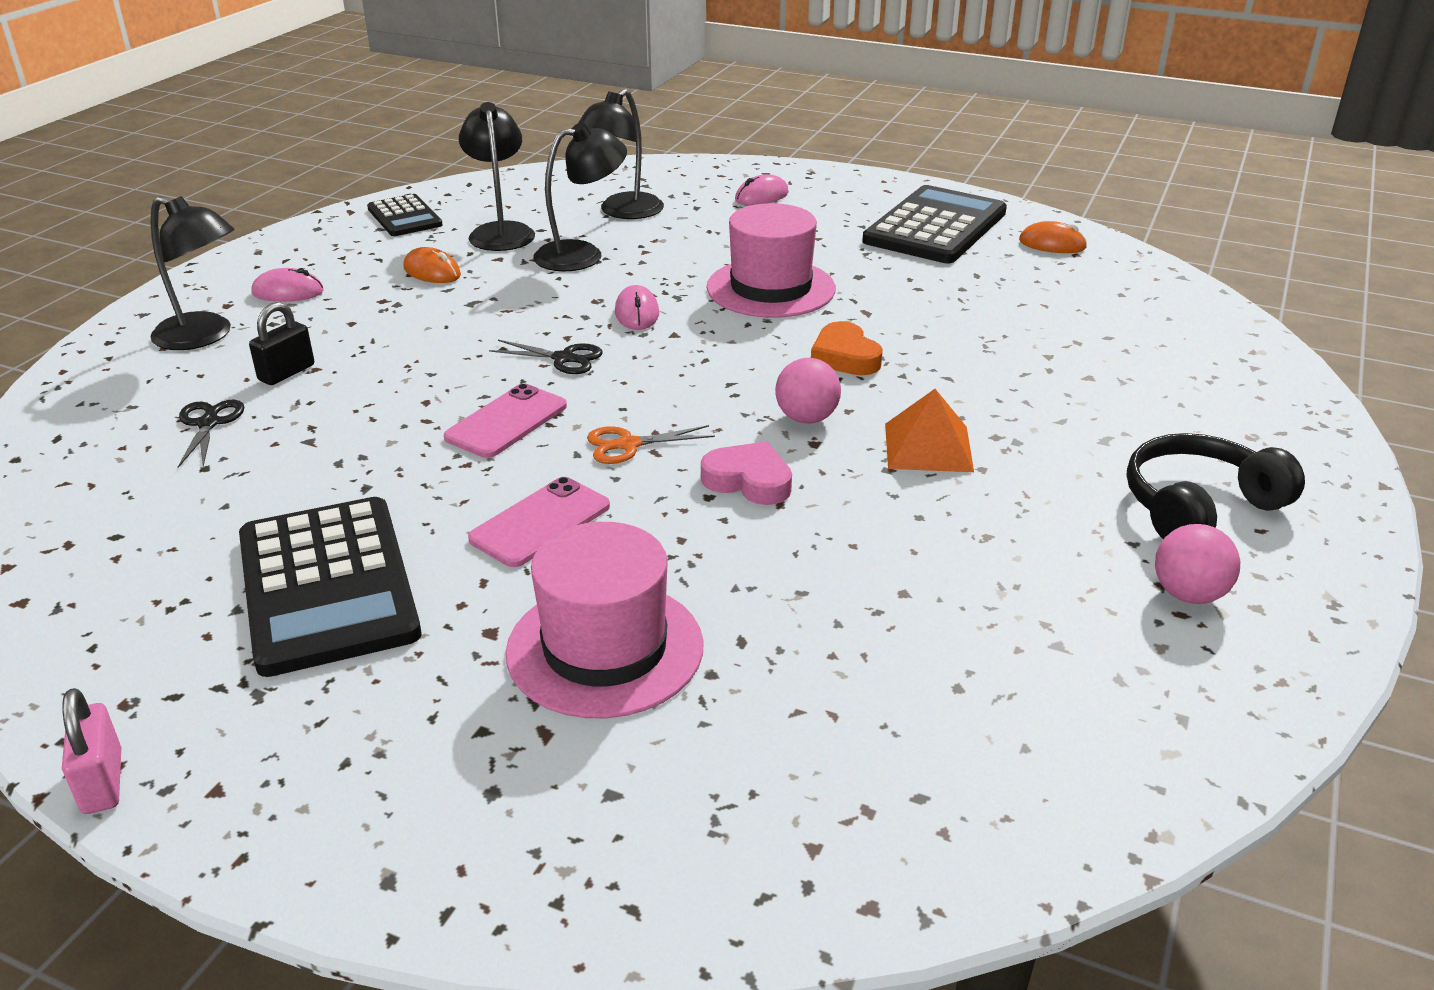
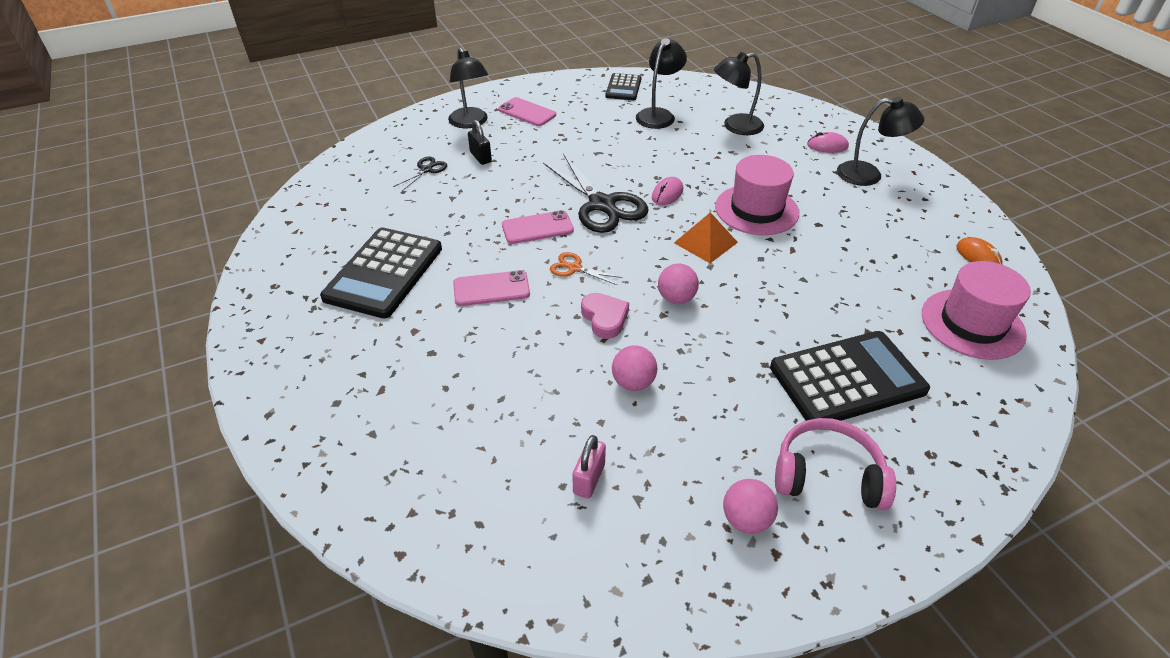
camera: 40 degrees right, 10 degrees up
pink padlock [62,688,121,814] -> pink padlock moved to [572,435,606,499]
black padlock [249,302,314,385] -> black padlock turned 75 degrees clockwise [468,120,492,165]
pink mouse [252,268,324,302] -> pink phone [498,97,556,126]
orange mouse [403,247,461,283] -> none
black scissors [489,340,603,374] -> black scissors [543,155,649,233], size x2.12
pink hat [506,522,704,718] -> pink hat moved to [922,261,1031,360]
black lamp [533,122,627,272] -> black lamp moved to [837,97,924,186]
orange heart [811,321,883,375] -> none
black calculator [862,185,1007,263] -> black calculator moved to [770,331,930,421]
orange pyramid [885,389,974,472] -> orange pyramid moved to [674,212,738,263]
black headphones [1127,433,1305,539] -> pink headphones [775,418,896,510]
none -> pink ball [612,346,657,391]

